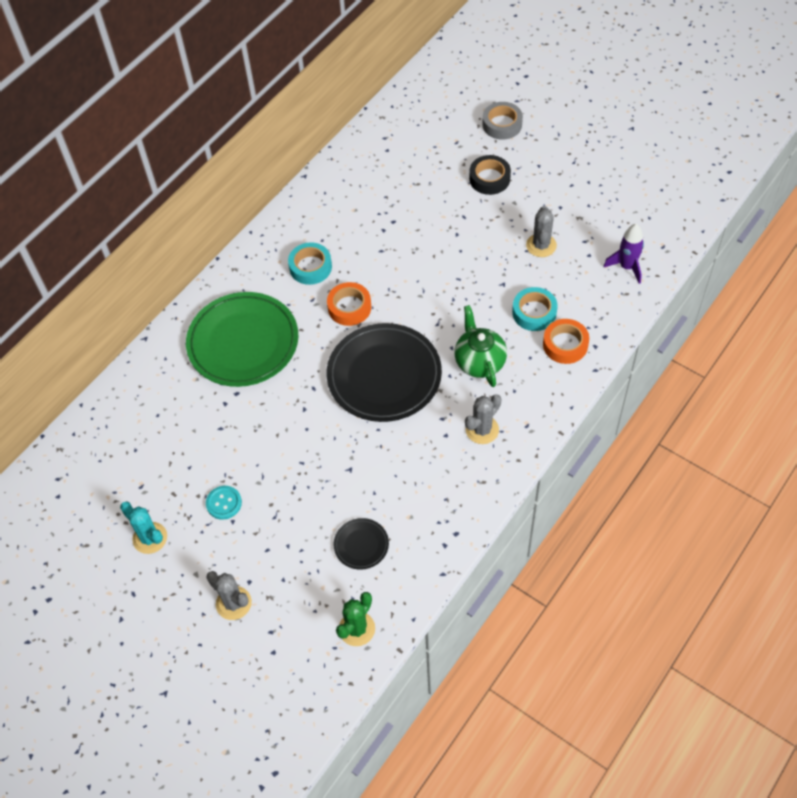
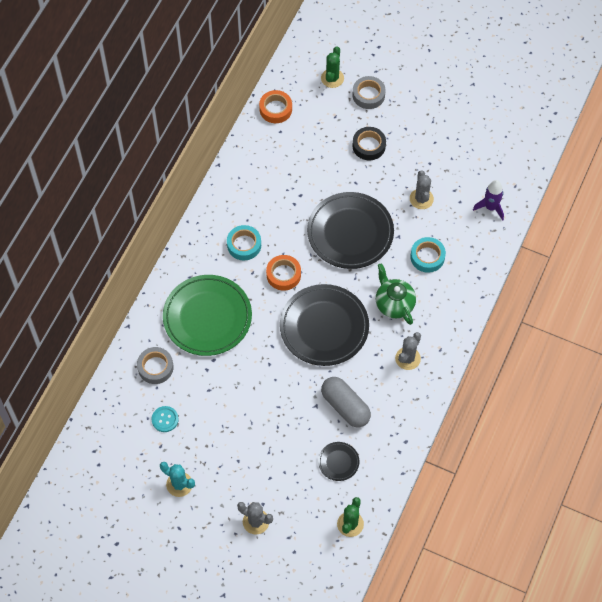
camera: 15 degrees left, 5 degrees up
turquoise button [206,486,242,520] -> turquoise button moved to [152,406,179,432]
orange tape [543,319,589,364] -> orange tape moved to [259,90,292,123]
none -> grey tape [137,347,174,384]
none -> black plate [307,192,394,269]
none -> green cactus [321,47,344,88]
none -> grey capsule [321,377,371,427]

